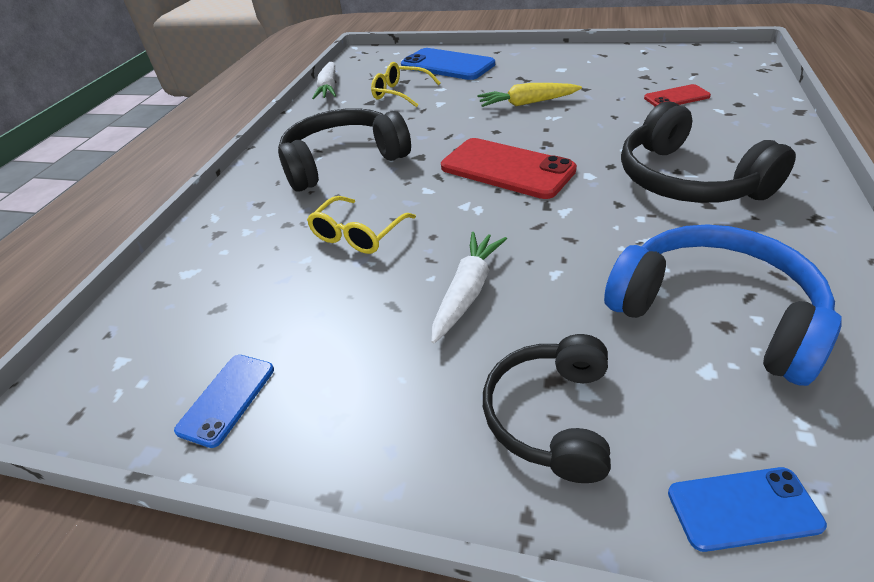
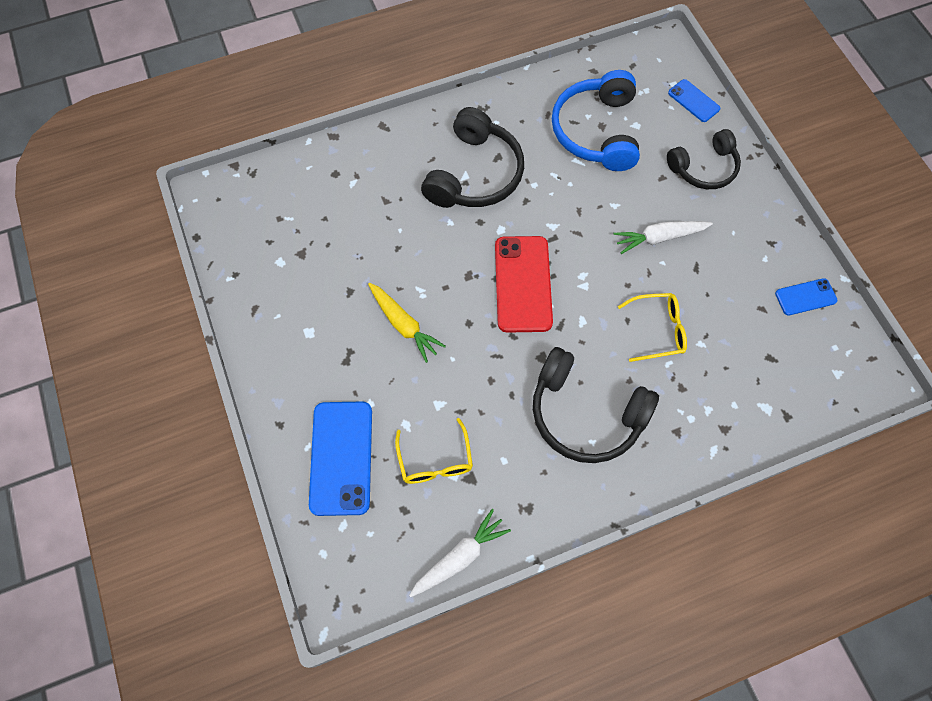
camera: 130 degrees left, 25 degrees up
red phone [644,84,711,107] -> none

